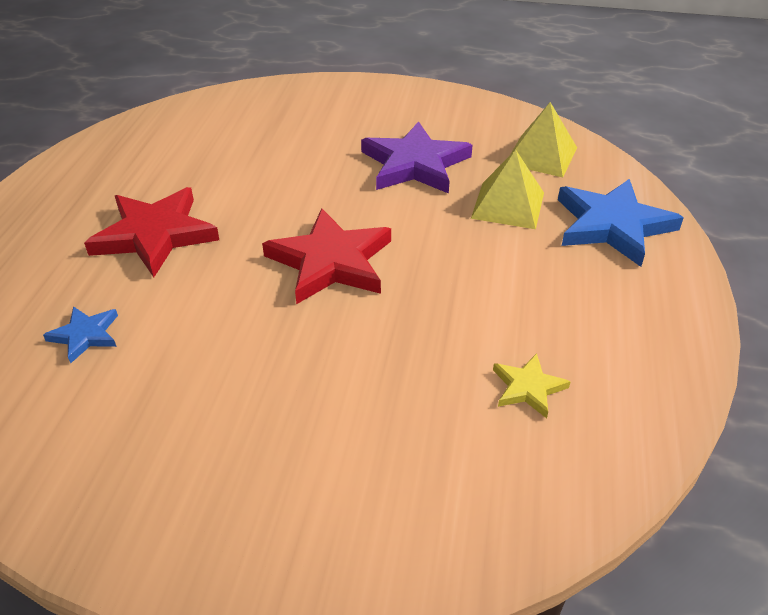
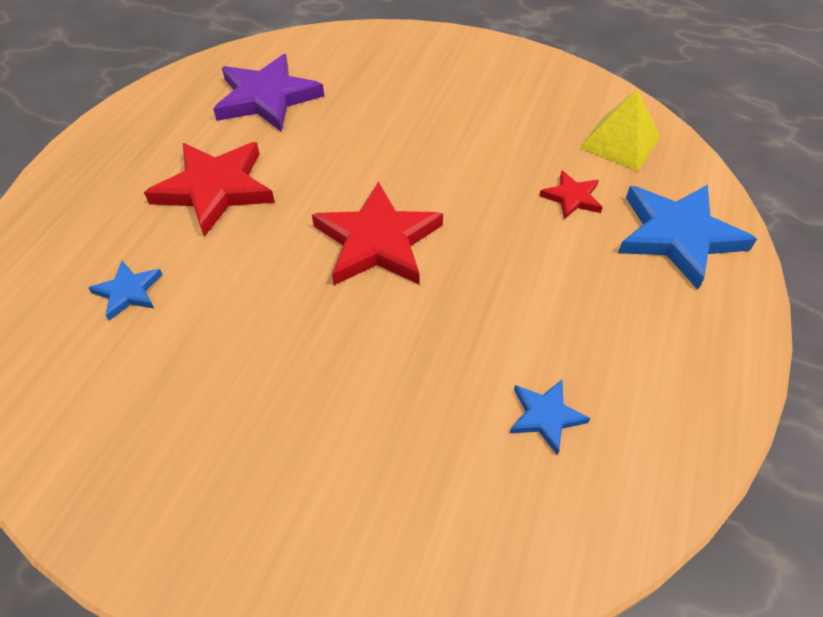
camera: 10 degrees right, 10 degrees up
purple star [361,121,473,194] -> purple star moved to [213,54,324,132]
yellow pyramid [471,150,544,229] -> red star [539,170,603,219]
yellow star [493,353,571,418] -> blue star [510,380,591,455]

